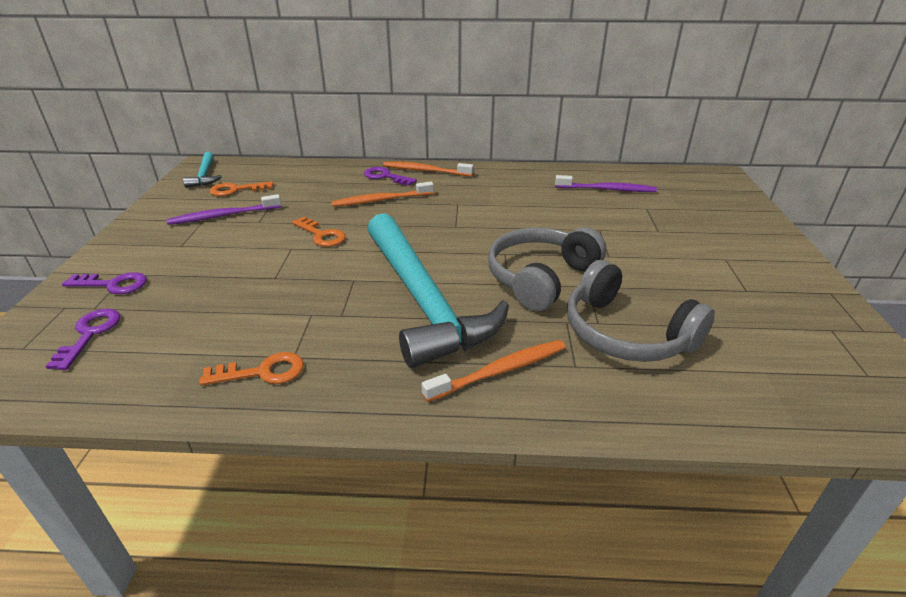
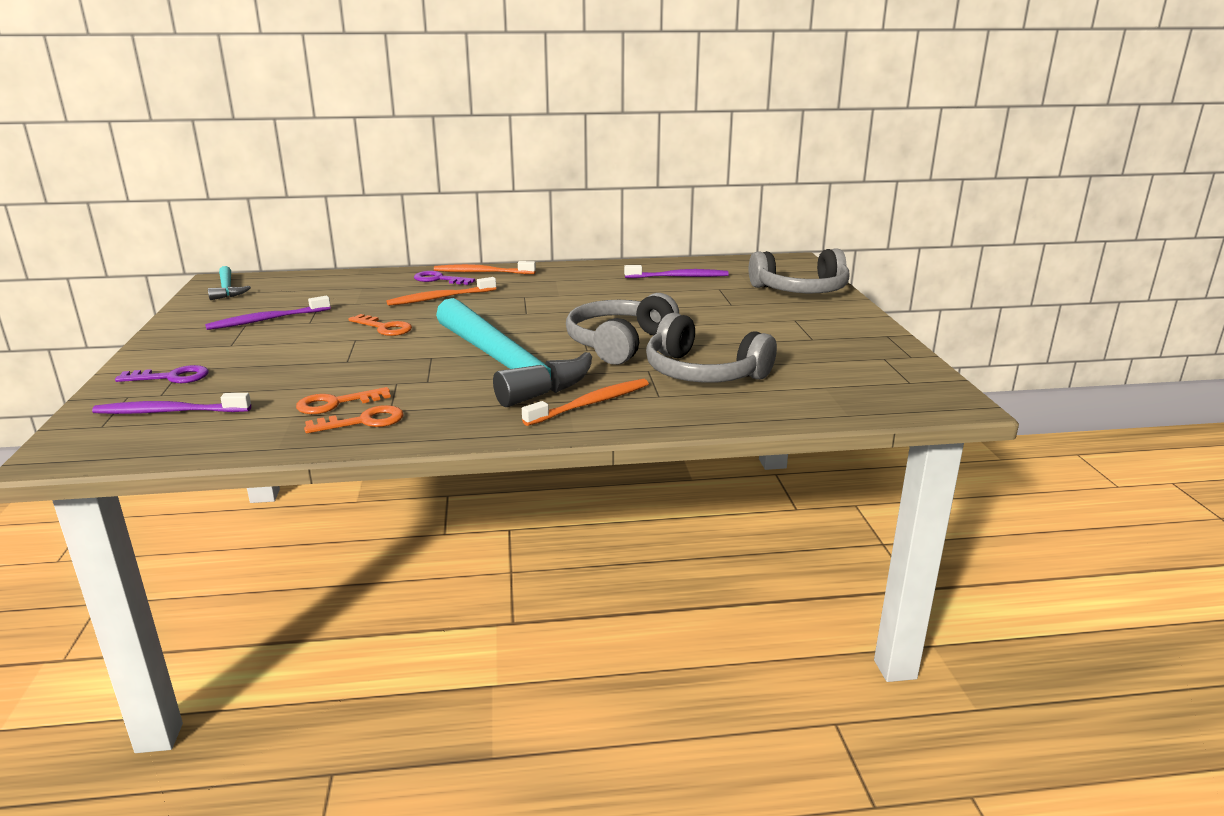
camera: 10 degrees left, 10 degrees down
purple key [46,309,120,370] -> purple toothbrush [92,393,251,414]
orange key [209,181,273,196] -> orange key moved to [296,387,391,414]
none -> grey headphones [749,248,849,293]

